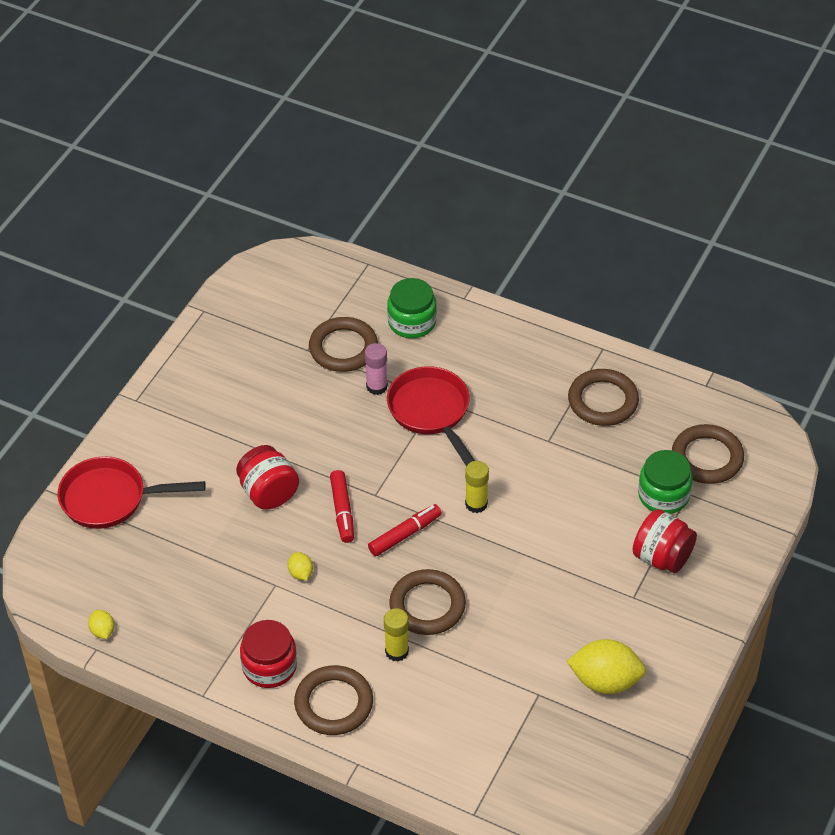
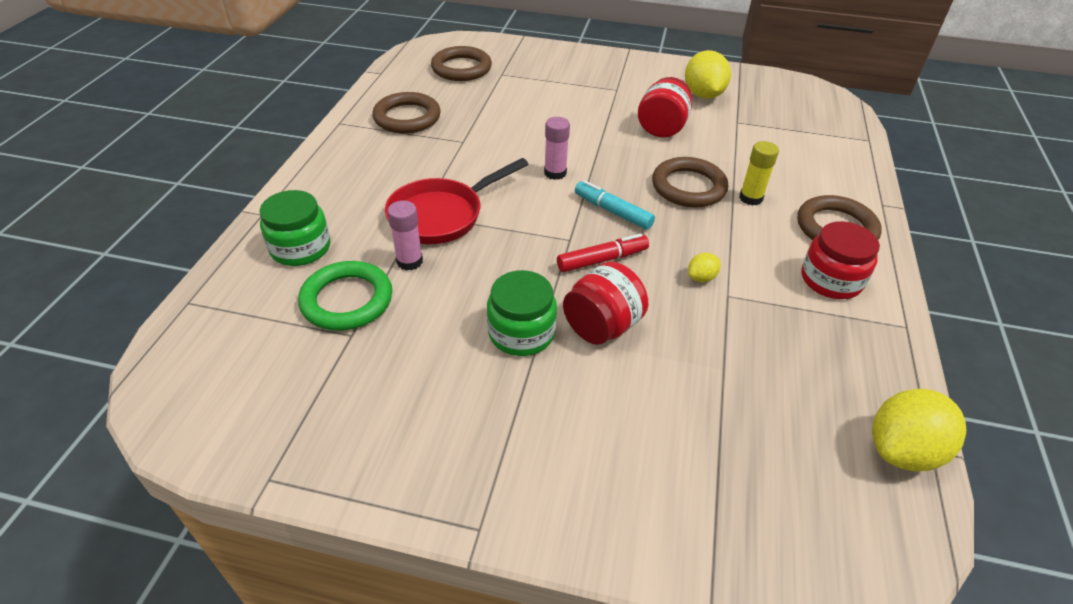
camera: 105 degrees left, 5 degrees down
red pan [58,456,206,529] -> none
yellow lemon [88,610,114,639] -> yellow lemon [872,389,966,472], size x2.10
brown ring [309,317,378,372] -> green ring [298,261,392,331]
red marker [368,504,442,557] -> turquoise marker [575,180,655,230]
yellow glue stick [465,461,489,513] -> pink glue stick [544,117,570,180]
red jar [633,509,697,573] -> red jar moved to [638,77,692,137]
green jar [638,450,693,514] -> green jar moved to [487,270,557,356]

